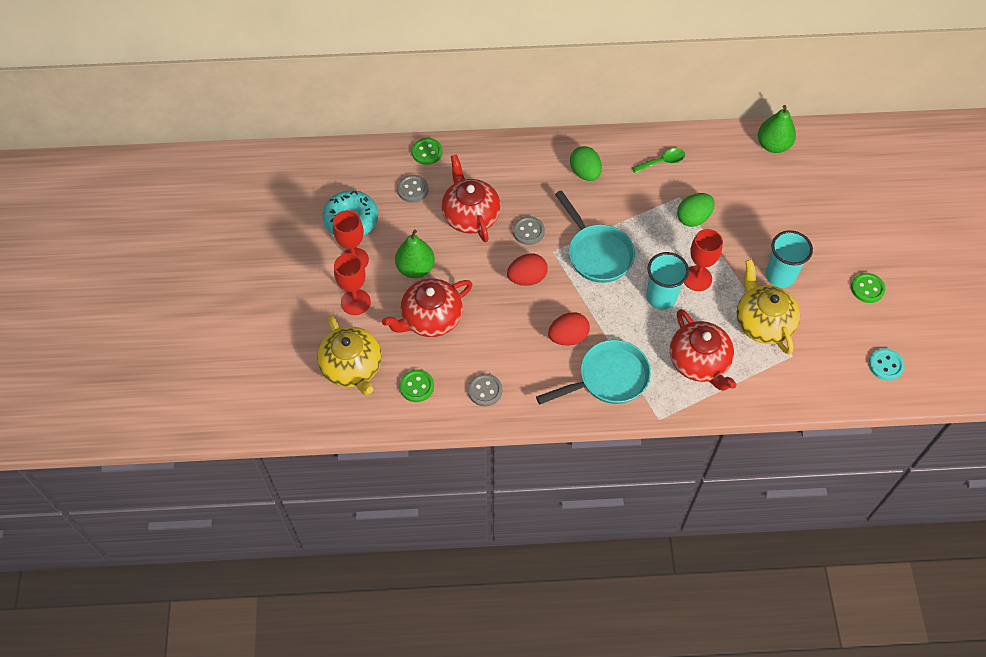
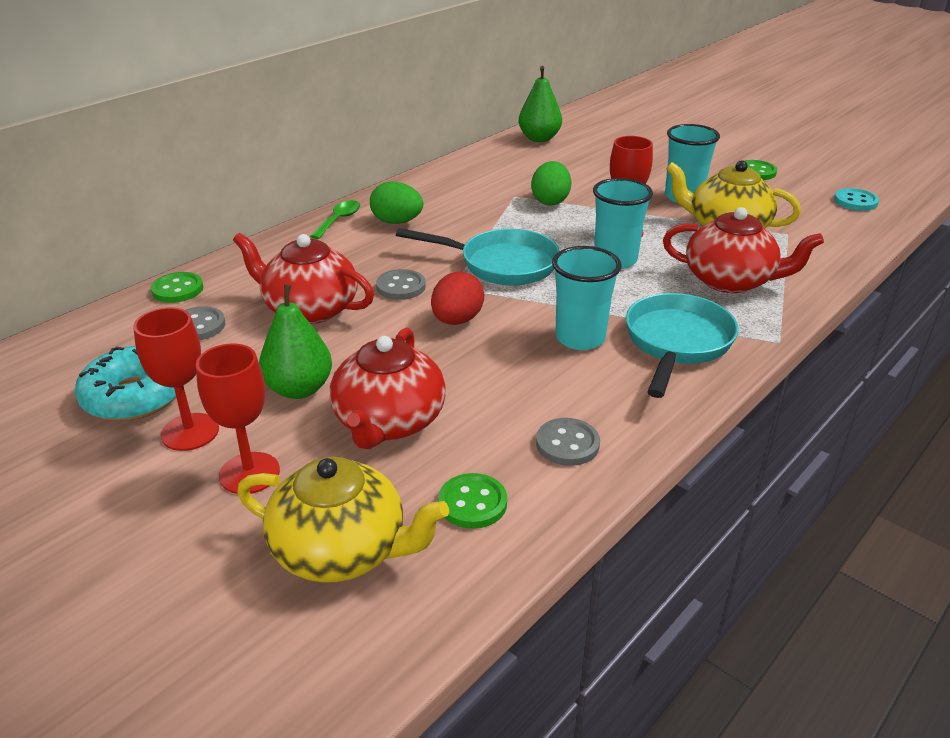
camera: 45 degrees left, 25 degrees down
red egg [548,312,590,346] -> turquoise cup [552,246,622,350]
green spoon [632,148,685,173] -> green spoon moved to [310,200,360,239]

